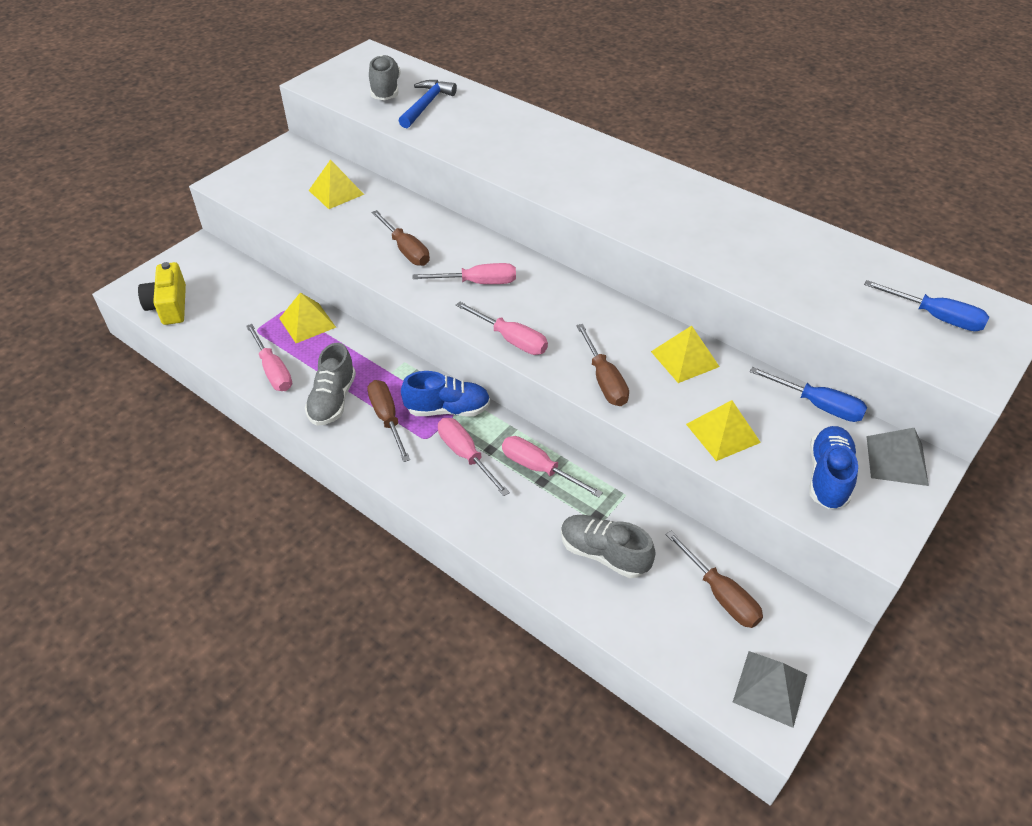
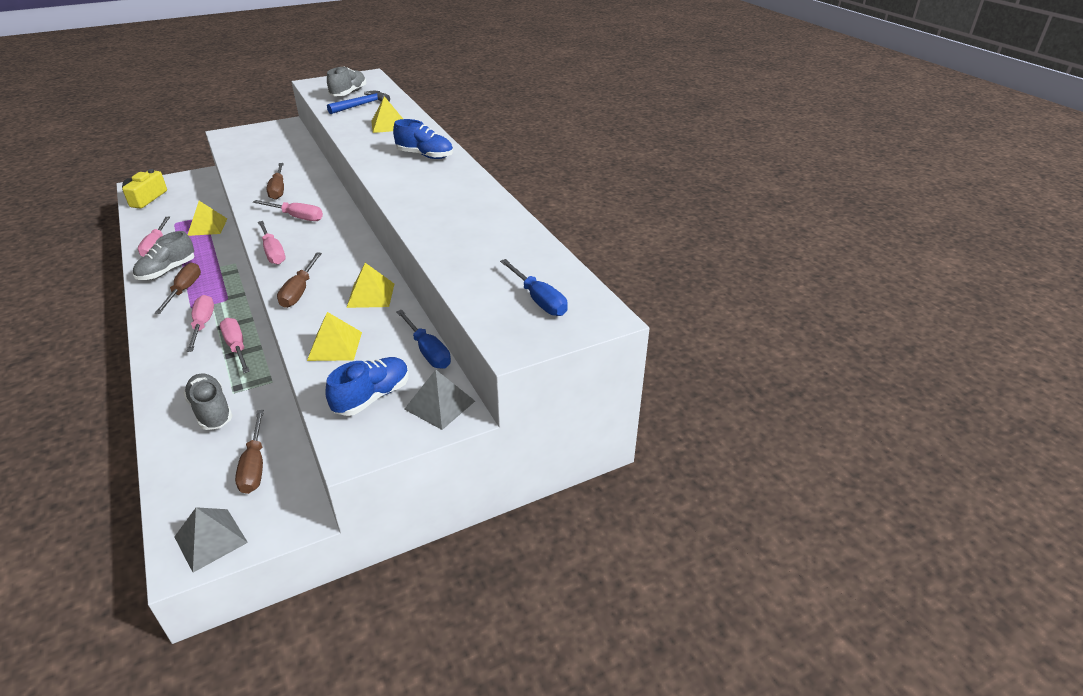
camera: 25 degrees right, 10 degrees down
yellow pyramid [309,159,364,209] -> yellow pyramid moved to [371,96,403,133]
blue shoe [401,371,490,417] -> blue shoe moved to [393,119,453,159]

